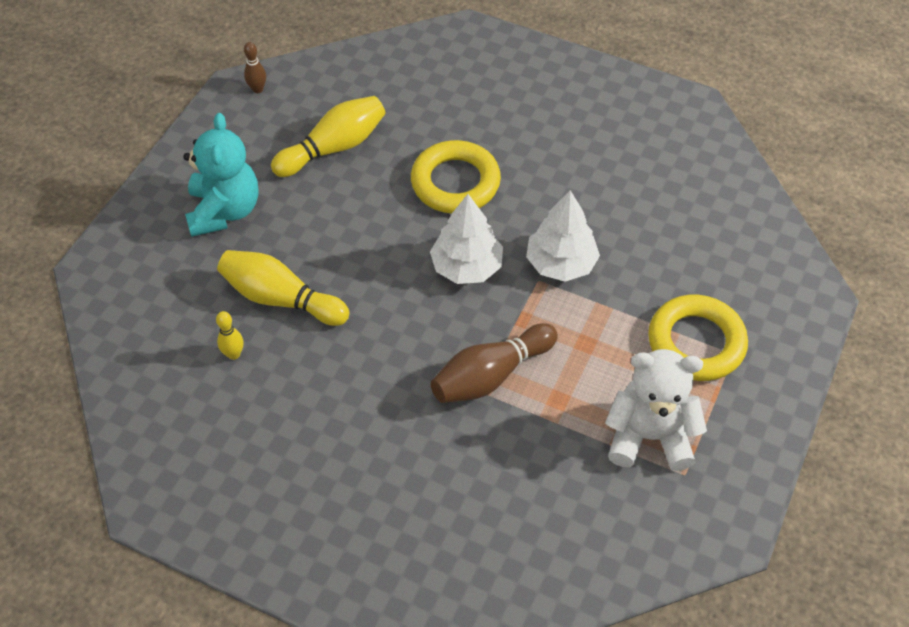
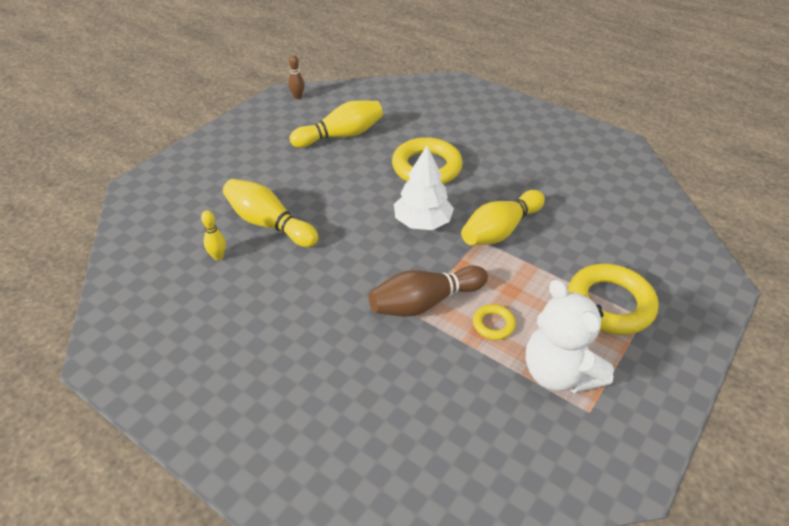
camera: 10 degrees right, 10 degrees down
turquoise teddy bear [183,113,258,237] -> none
white tree [526,190,600,282] -> yellow bowling pin [461,190,545,245]
white teddy bear [605,349,707,471] -> white teddy bear turned 135 degrees counterclockwise [525,279,614,393]
none -> yellow ring [473,304,516,340]

